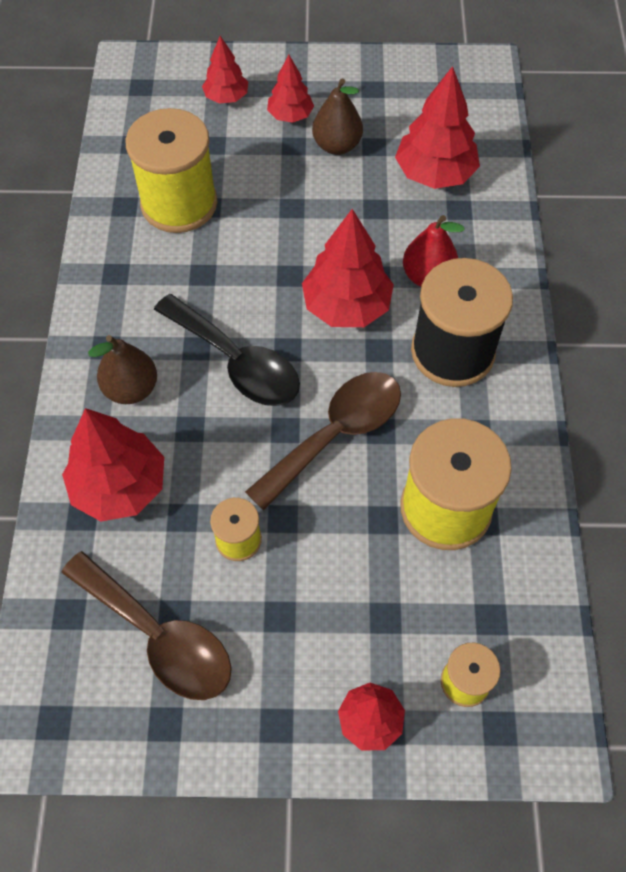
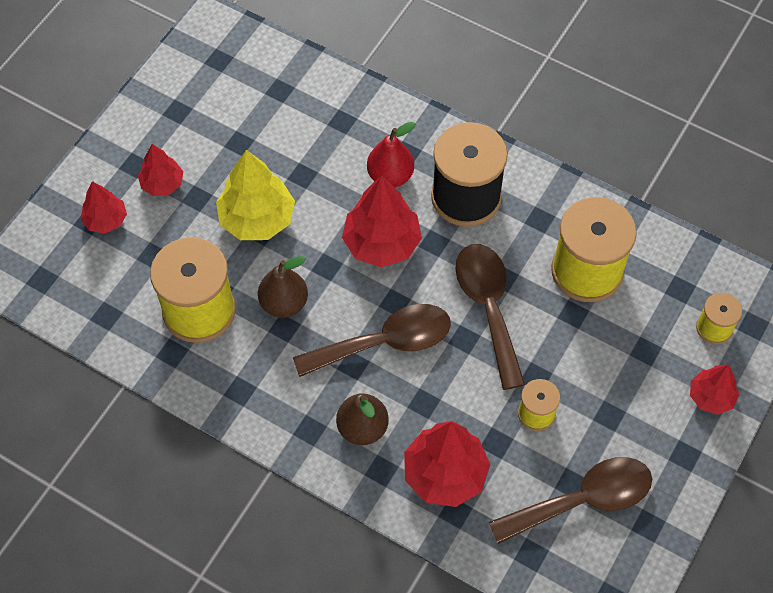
camera: 60 degrees left, 0 degrees up
black spoon [154,294,300,406] -> brown spoon [293,304,451,377]
brown pear [312,78,363,155] -> brown pear moved to [258,256,308,318]
red tree [395,66,480,189] -> none
none -> yellow tree [216,150,295,240]

